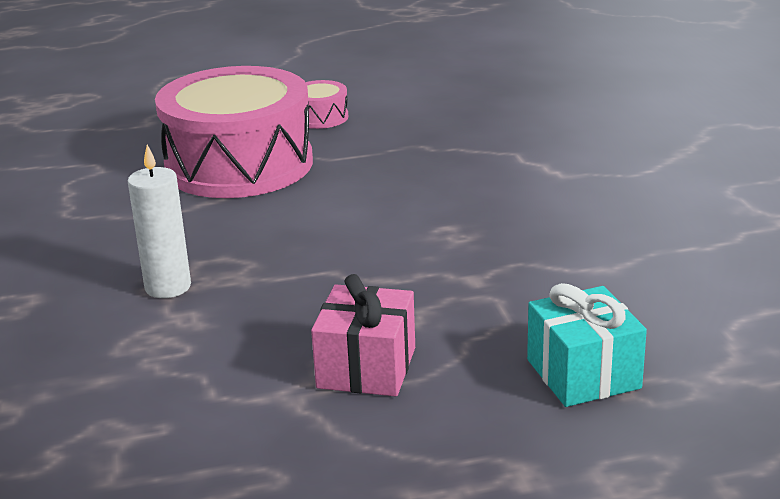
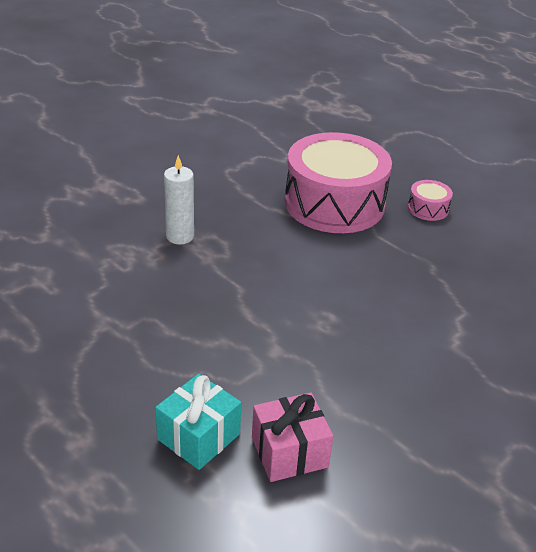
camera: 55 degrees right, 10 degrees up
pink gift [311,274,415,396] -> pink gift moved to [252,392,333,482]

